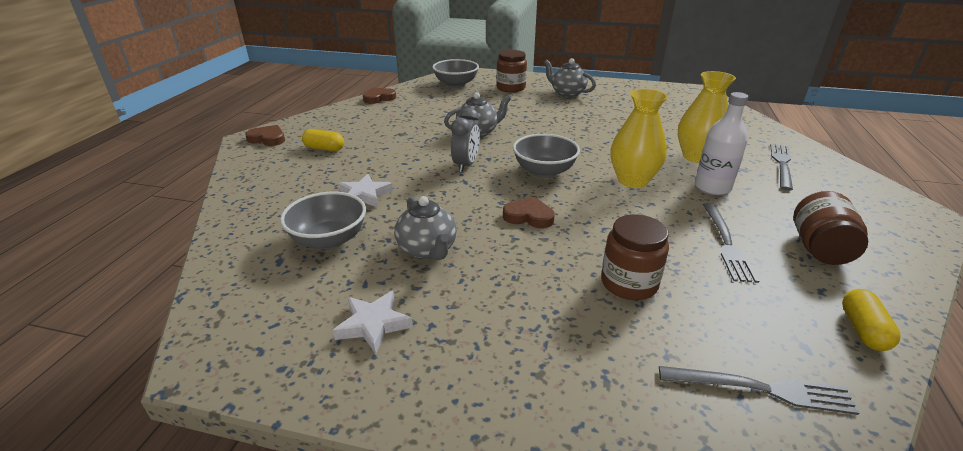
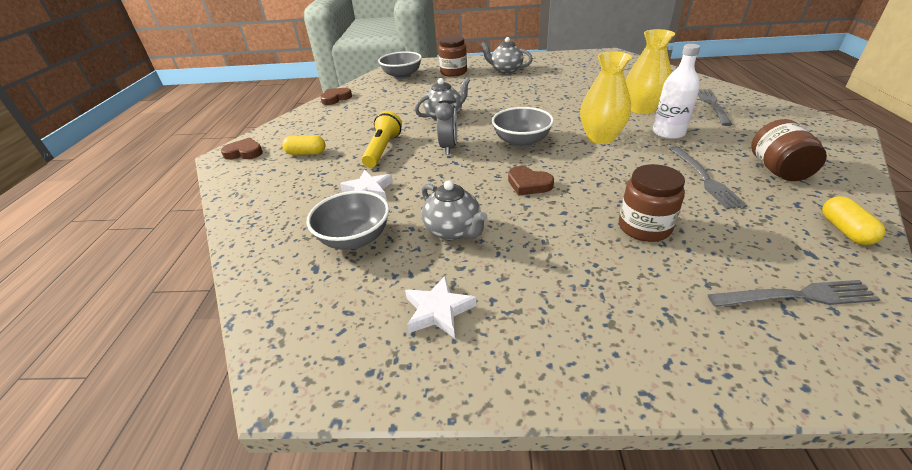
camera: 10 degrees left, 5 degrees up
brown heart [503,196,555,228] -> brown heart turned 150 degrees counterclockwise [508,166,554,196]
none -> yellow flashlight [362,111,402,168]

